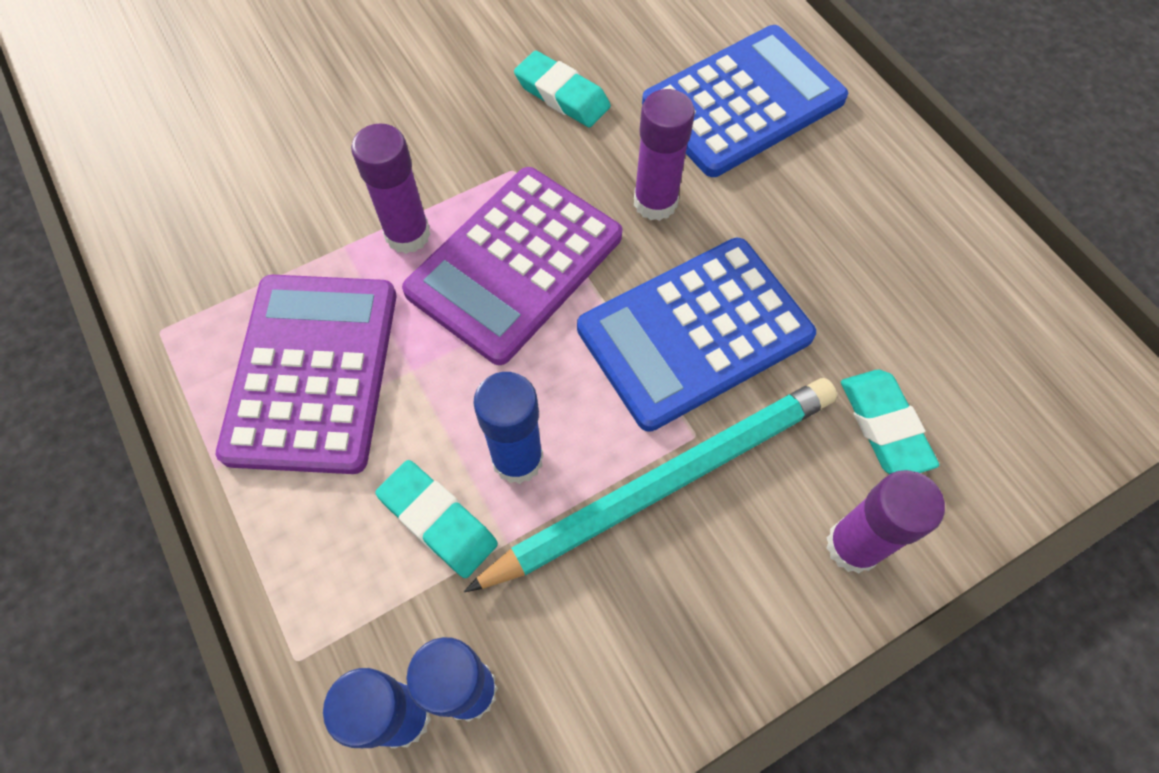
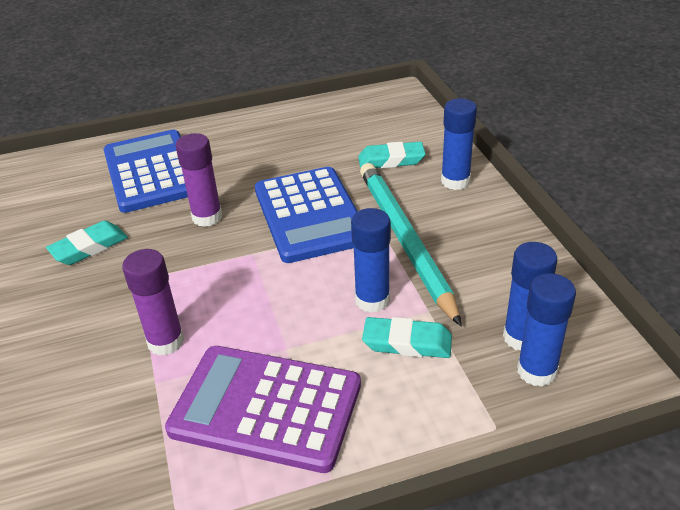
camera: 75 degrees left, 25 degrees down
turquoise eraser [375,460,498,578] -> turquoise eraser turned 45 degrees clockwise [362,317,452,358]
purple calculator [402,167,622,365] -> none
purple glue stick [826,470,945,573] -> blue glue stick [441,98,477,190]

